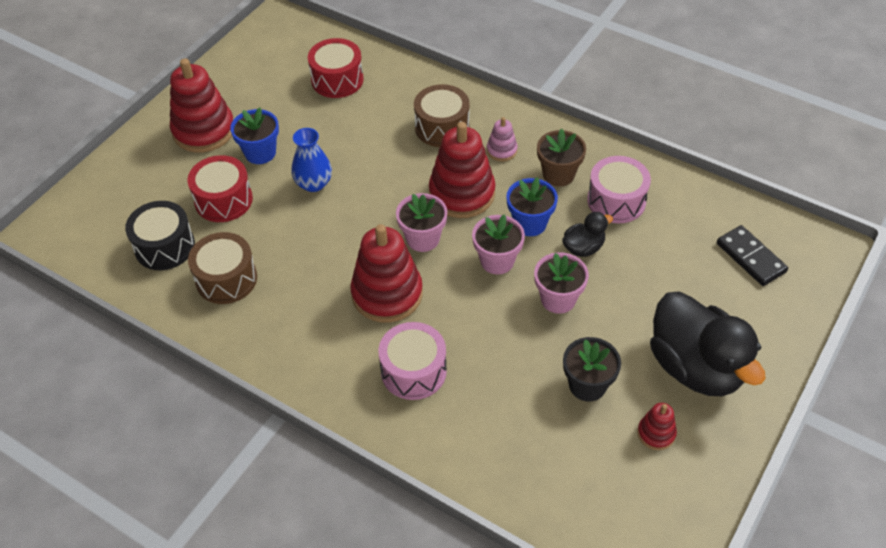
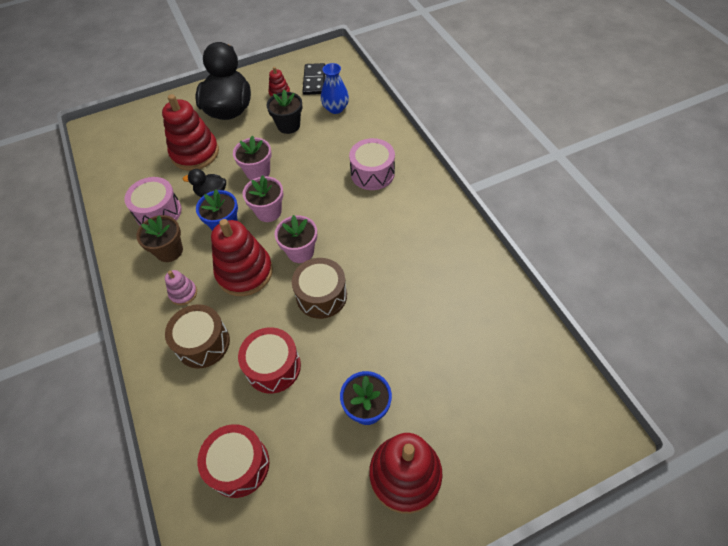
camera: 145 degrees left, 5 degrees up
black drum [125,201,195,270] -> none
red drum [187,155,253,222] -> red drum moved to [238,327,301,394]
brown drum [188,232,257,304] -> brown drum moved to [292,258,347,319]
blue vase [291,128,332,192] -> blue vase moved to [321,63,349,114]
red stacking toy [350,224,423,323] -> red stacking toy moved to [162,94,219,170]
black domino [717,225,788,286] -> black domino moved to [303,63,325,95]

